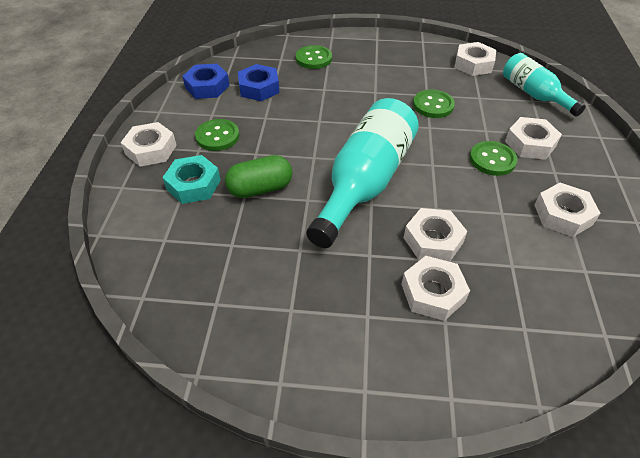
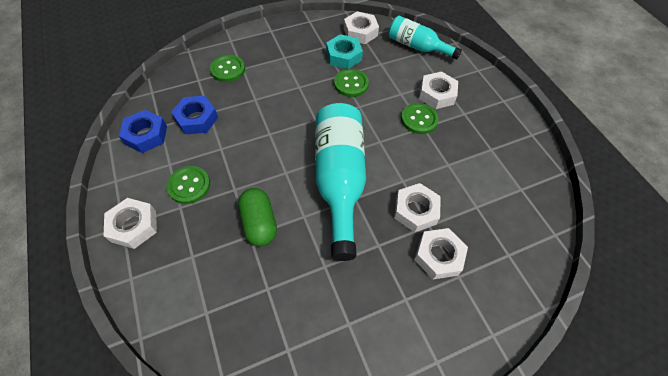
camera: 30 degrees left, 10 degrees up
turquoise nut [162,155,221,204] -> turquoise nut moved to [326,34,363,69]
green capsule [225,155,292,198] -> green capsule turned 60 degrees counterclockwise [238,188,277,246]
white nut [534,183,600,237] -> none

